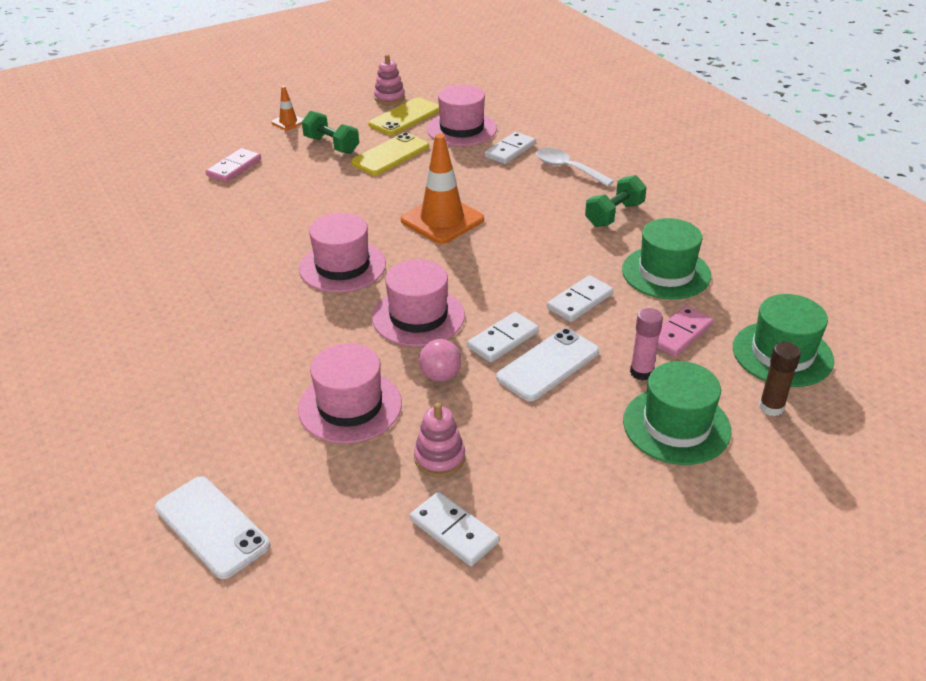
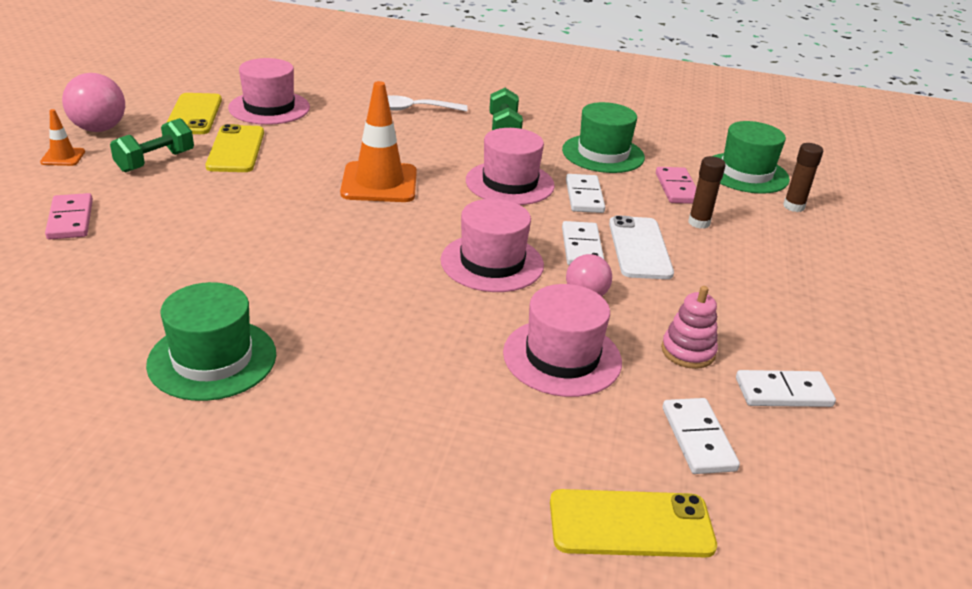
camera: 50 degrees left, 5 degrees down
white phone [155,476,270,579] -> yellow phone [550,489,717,557]
pink hat [299,213,386,292] -> pink hat moved to [466,128,555,205]
green dumbbell [302,111,359,154] -> green dumbbell turned 45 degrees counterclockwise [110,118,194,173]
pink stacking toy [374,54,405,105] -> none
white domino [485,132,536,164] -> white domino moved to [663,398,740,474]
green hat [623,361,731,465] -> green hat moved to [146,282,276,401]
pink glue stick [630,308,663,380] -> brown glue stick [688,156,726,229]
none -> pink ball [62,73,125,132]

